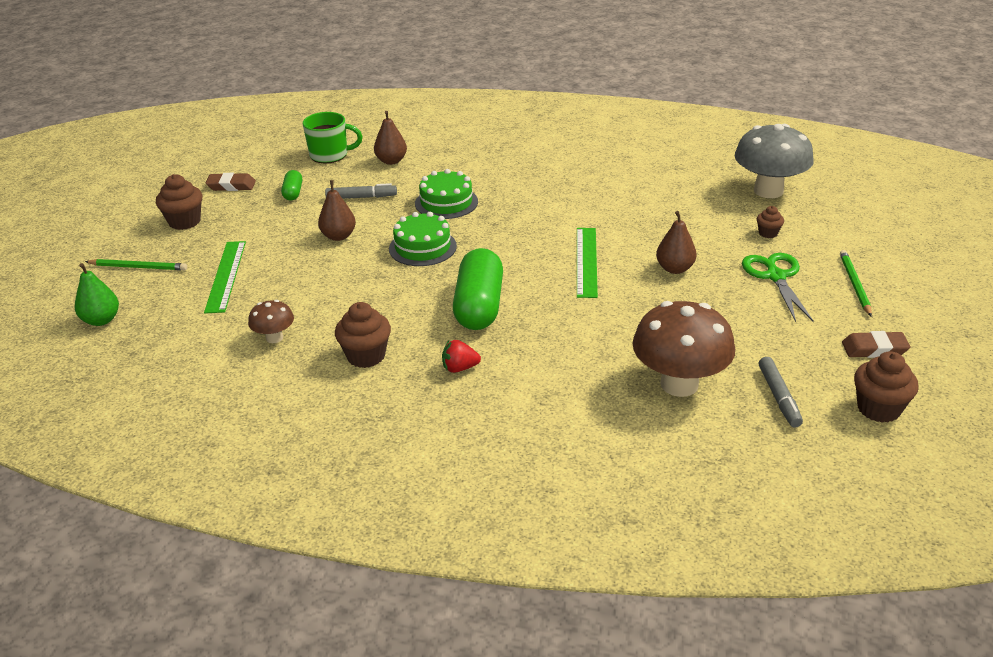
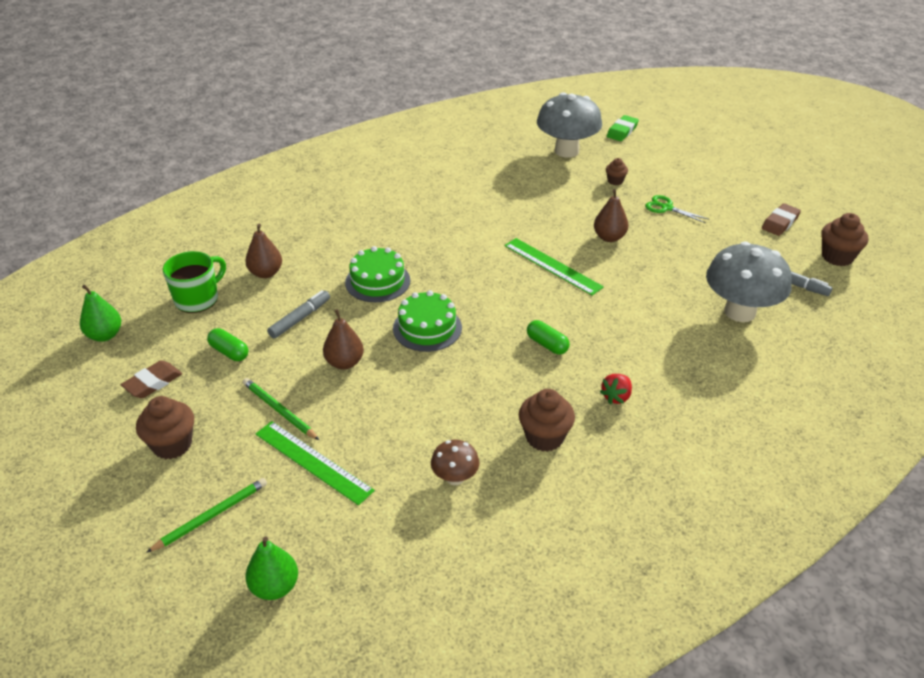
camera: 50 degrees left, 5 degrees up
green capsule [453,248,503,330] -> green capsule [527,320,570,355], size x0.48
brown mushroom [632,301,735,397] -> grey mushroom [706,241,792,322]
green scissors [742,253,814,322] -> green scissors [645,195,710,223], size x0.66
green pencil [840,250,872,316] -> green pencil moved to [243,378,319,440]
none -> green pear [80,285,121,342]
none -> green eraser [607,115,639,141]

